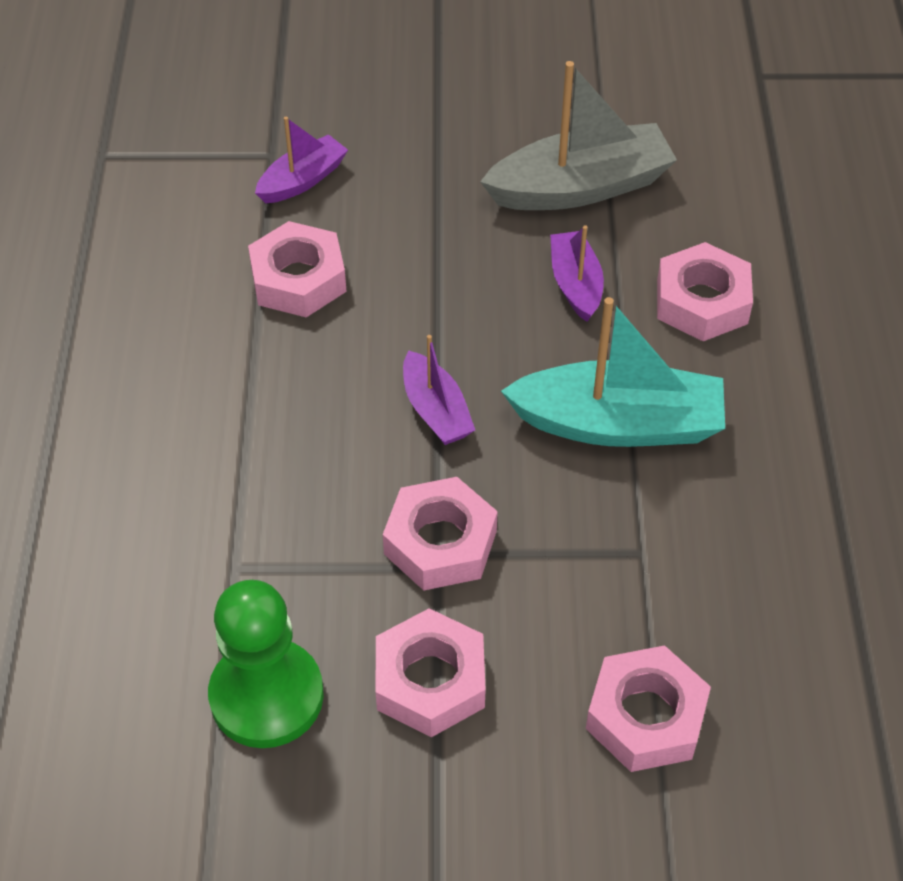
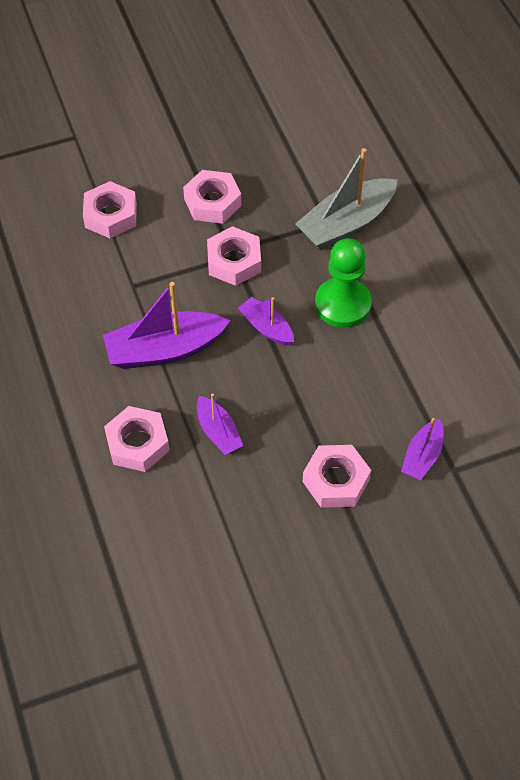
camera: 160 degrees right, 5 degrees up
green pawn [208,580,324,748] -> green pawn moved to [315,238,372,328]
pink nut [248,221,347,317] -> pink nut moved to [303,445,371,508]
grey boat [480,61,677,210] -> grey boat moved to [295,148,398,250]
turquoise boat [501,297,725,447] -> purple boat [103,282,230,369]

